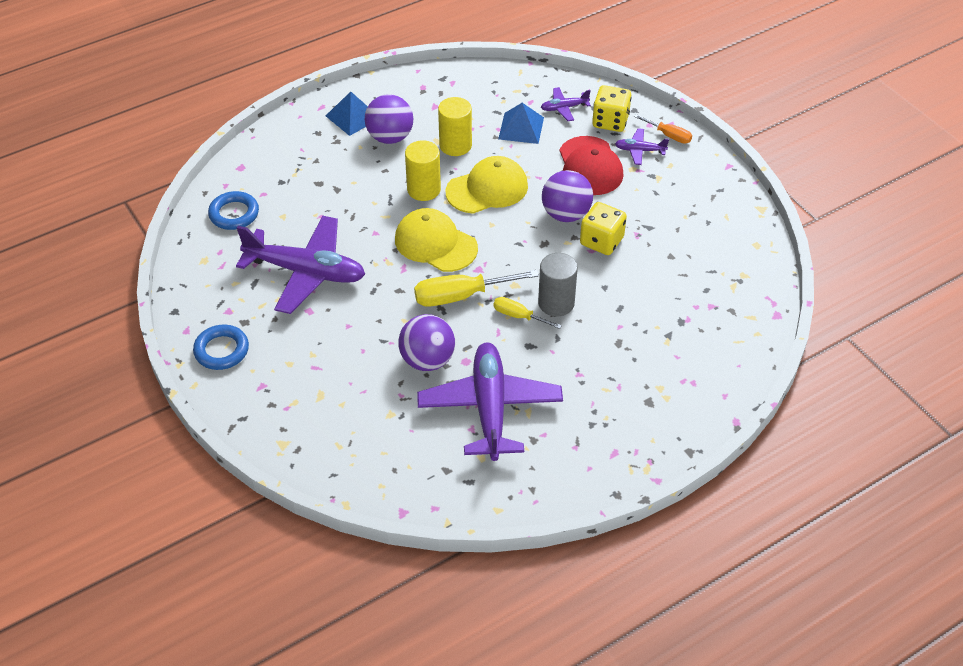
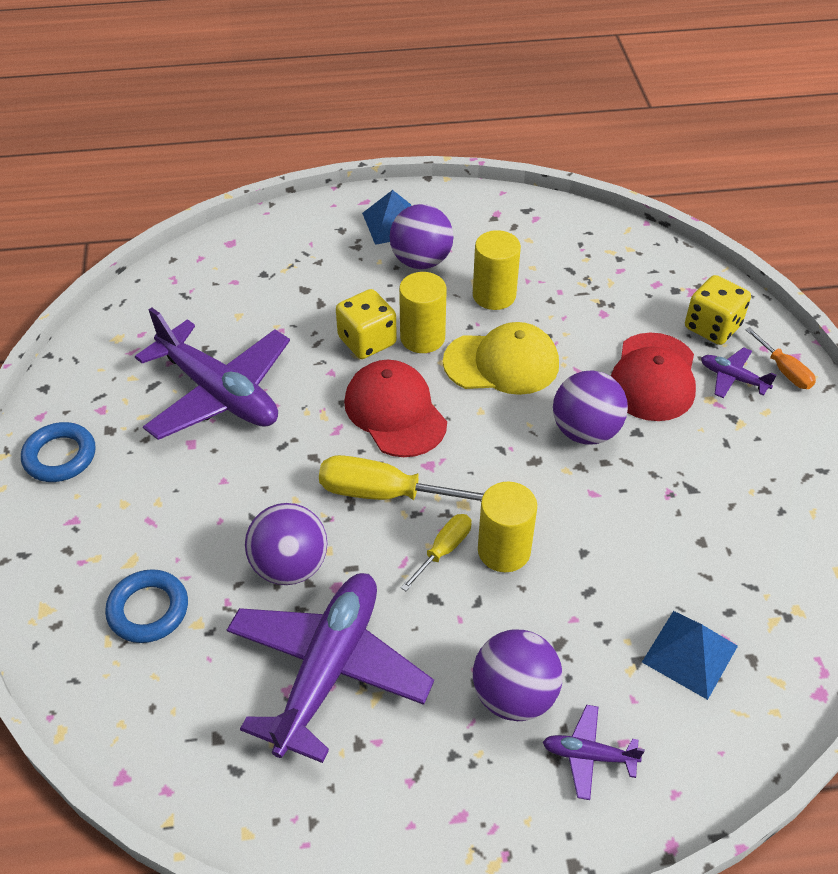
camera: 25 degrees right, 0 degrees up
blue ring [208,191,259,230] -> blue ring moved to [105,569,188,643]
yellow cap [395,208,478,272] -> red cap [344,360,447,457]
yellow screwdriver [493,297,562,329] -> yellow screwdriver turned 75 degrees clockwise [401,514,471,591]
blue pyramid [498,103,544,144] -> blue pyramid moved to [642,611,738,700]
grey cylinder [538,253,578,317] -> yellow cylinder [478,482,537,572]
purple plane [541,87,591,121] -> purple plane moved to [543,705,645,800]
yellow dice [580,202,627,255] -> yellow dice moved to [336,289,397,359]
none -> purple ball [473,630,563,721]

